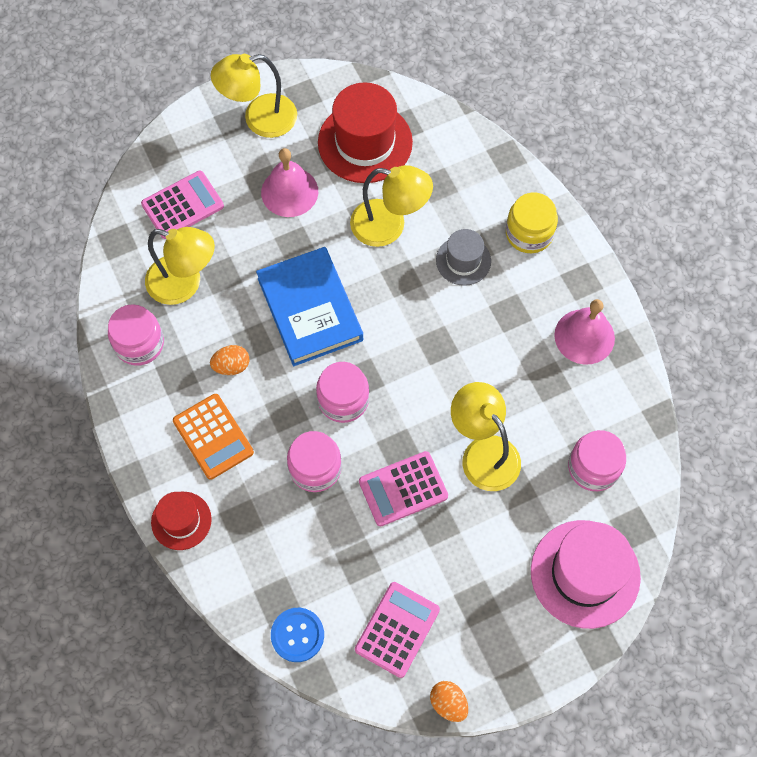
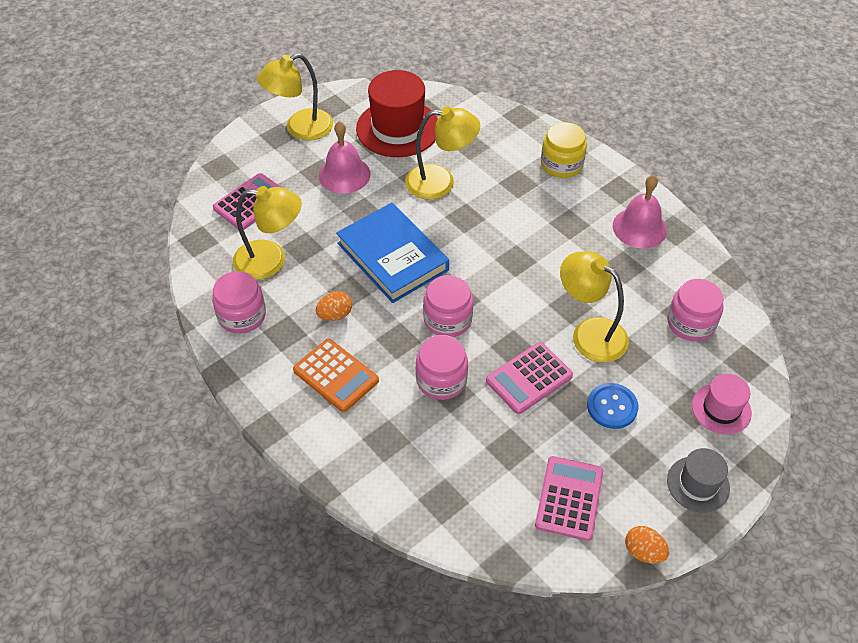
camera: 15 degrees left, 15 degrees down
red hat [151,492,212,550] -> none
blue button [271,608,324,662] -> blue button moved to [587,383,638,429]
grey hat [436,229,491,286] -> grey hat moved to [667,448,730,513]
pink hat [531,520,641,629] -> pink hat [692,374,752,435], size x0.56

